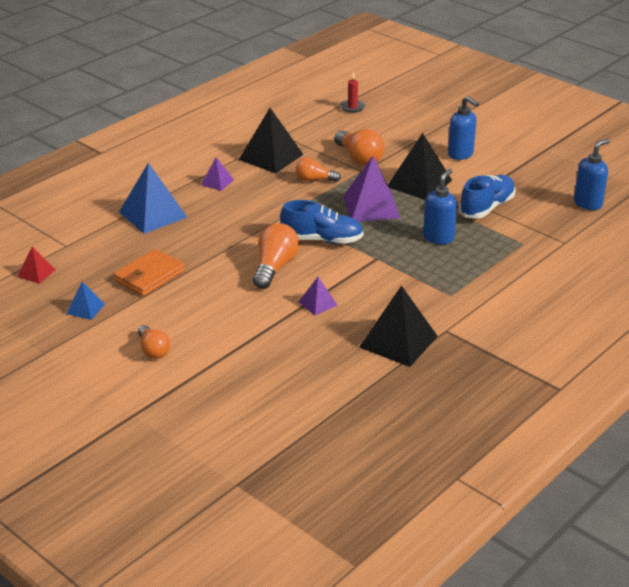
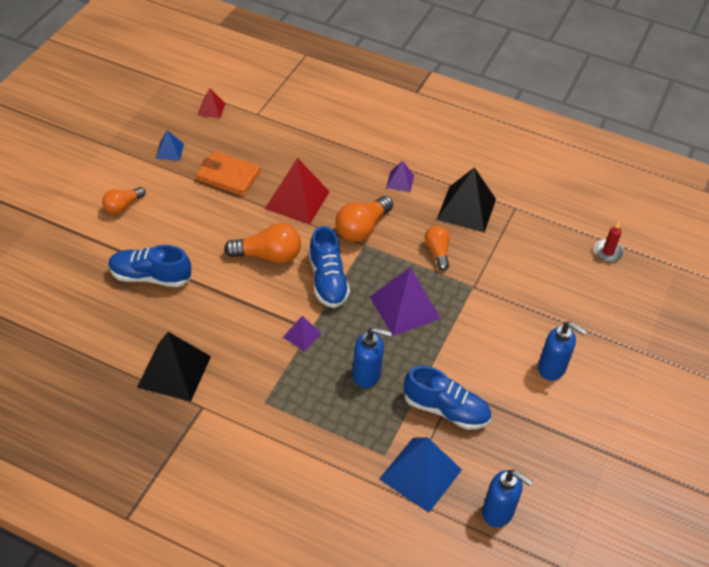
camera: 70 degrees right, 15 degrees up
blue pyramid [119,163,188,234] -> blue pyramid moved to [379,437,462,513]
purple pyramid [299,277,338,315] -> purple pyramid moved to [283,315,321,352]
orange light bulb [334,129,384,166] -> orange light bulb moved to [335,196,393,242]
black pyramid [388,133,452,200] -> none
blue soap dispenser [448,96,479,160] -> blue soap dispenser turned 90 degrees counterclockwise [538,321,587,381]
none -> blue shoe [108,245,192,287]
none -> red pyramid [265,158,330,224]

